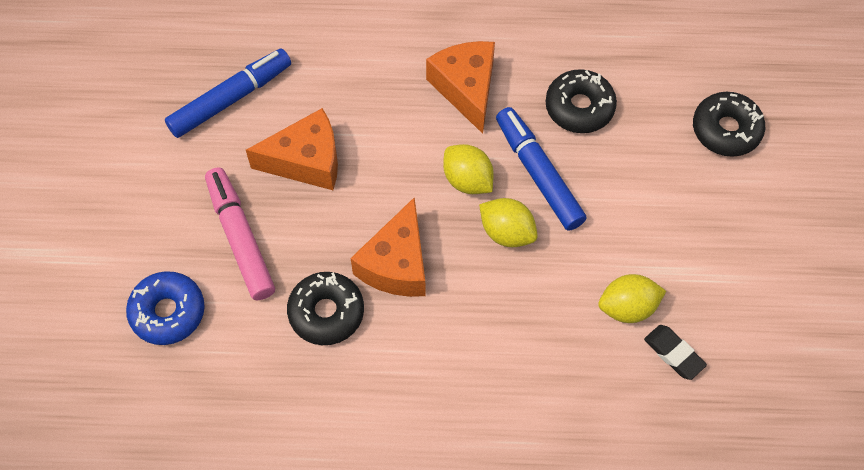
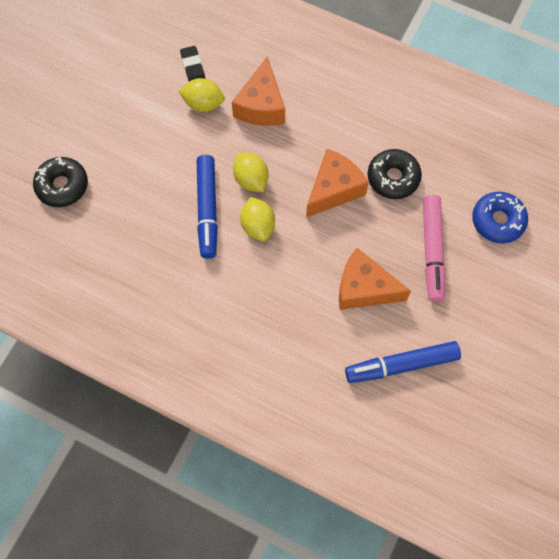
camera: 155 degrees left, 5 degrees up
orange cheese [426,41,495,134] -> orange cheese moved to [232,57,285,126]
black donut [545,69,617,133] -> none

